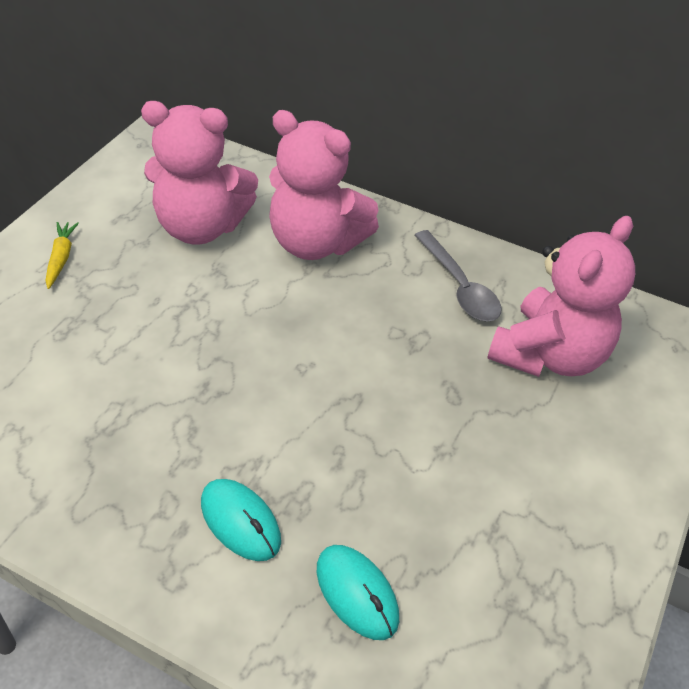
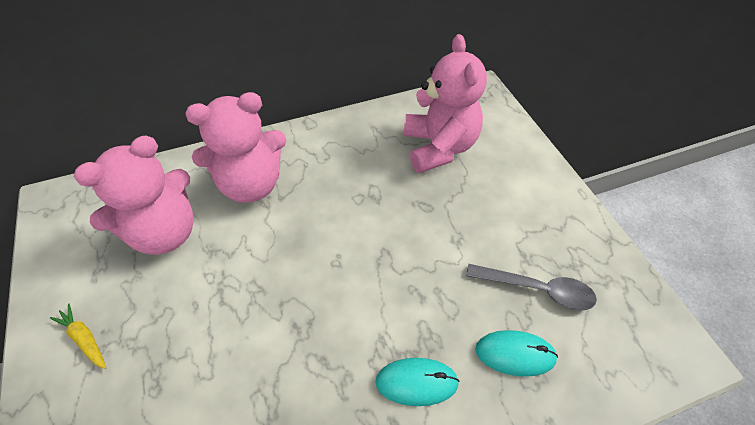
camera: 45 degrees left, 5 degrees up
grey spoon [414,230,502,322] -> grey spoon moved to [466,264,597,311]

